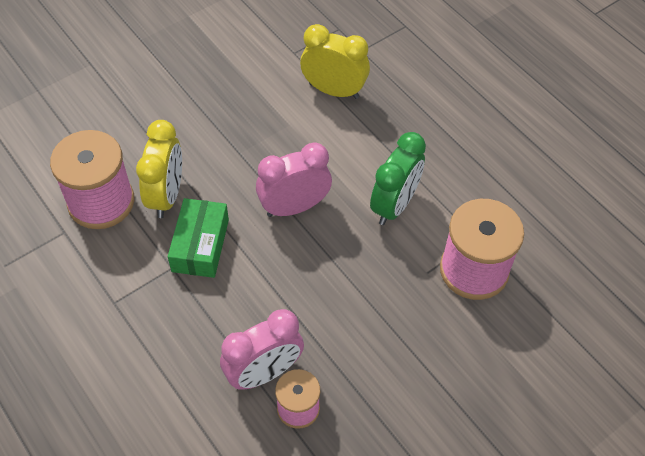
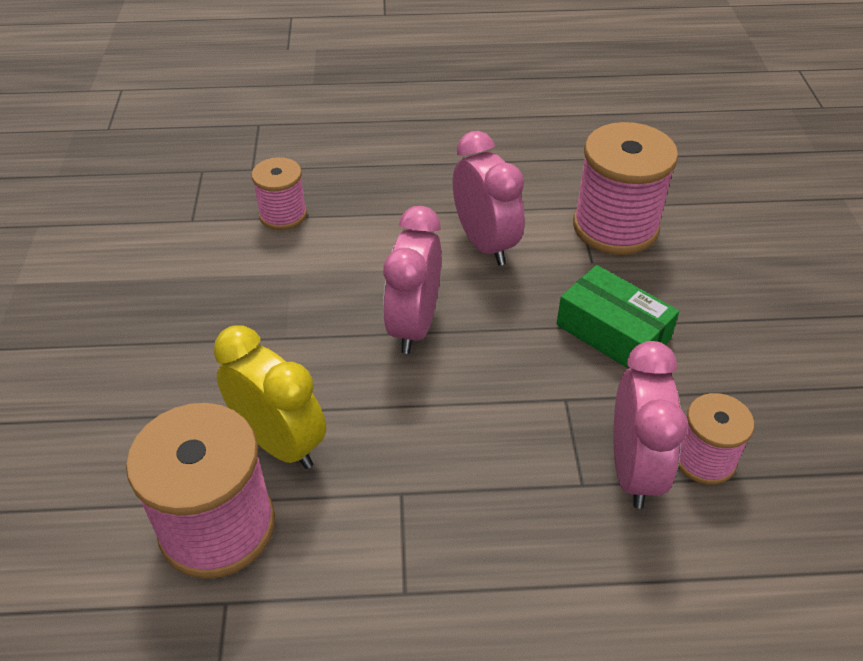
camera: 55 degrees left, 10 degrees down
green box [168,198,229,278] -> green box moved to [557,265,679,369]
yellow clock [300,24,370,99] -> pink spool [251,157,307,230]
green clock [370,132,426,225] -> pink clock [453,131,525,266]

